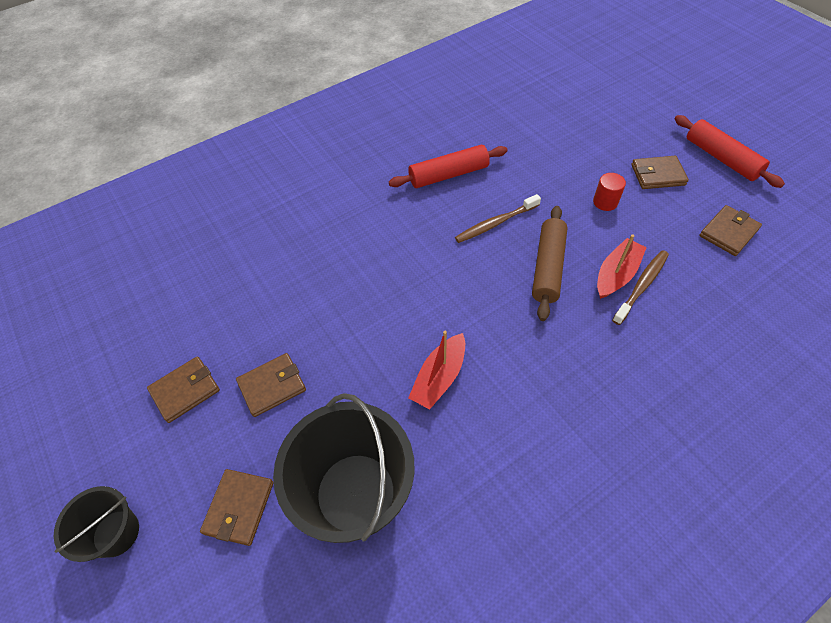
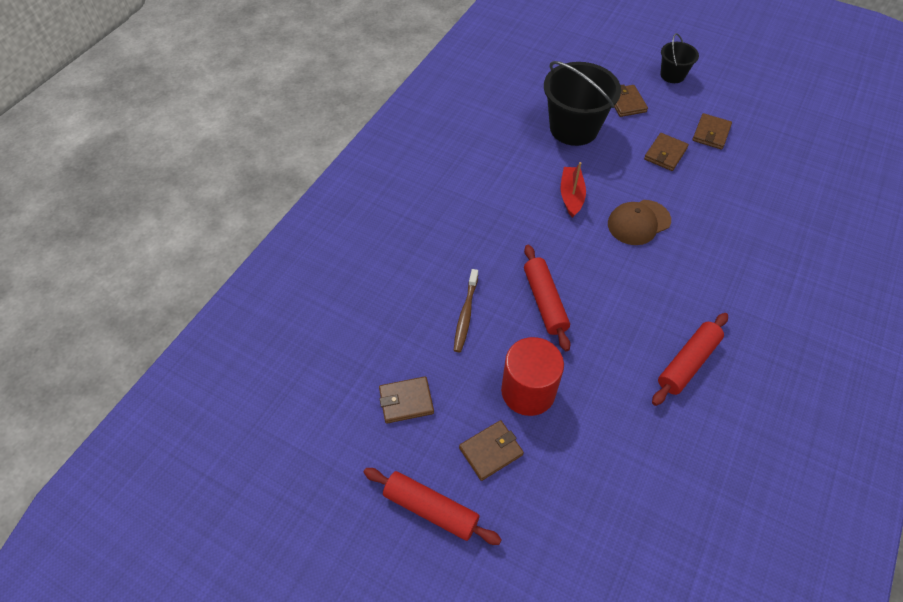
camera: 150 degrees right, 0 degrees up
brown toothbrush [455,194,541,243] -> none
brown rolling pin [532,206,568,321] -> red rolling pin [524,245,570,351]
red cylinder [593,173,626,211] -> red cylinder [501,337,564,416], size x2.12
red boat [597,234,647,299] -> none
brown wallet [699,205,762,256] -> brown wallet turned 60 degrees clockwise [379,376,434,424]
none -> brown cap [608,200,671,245]

